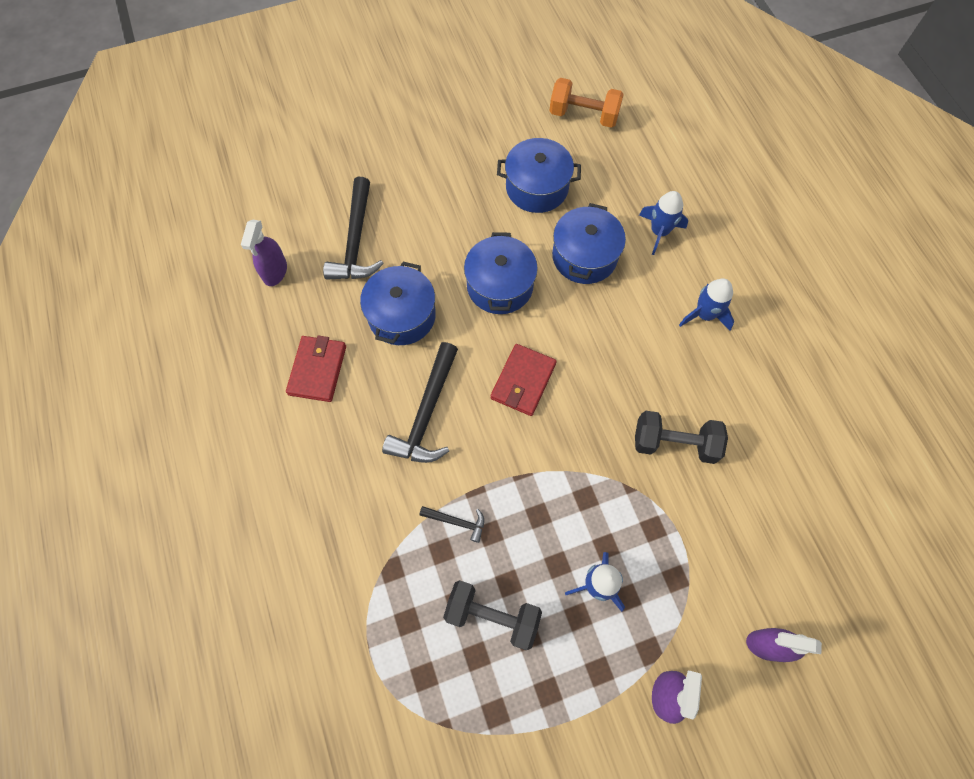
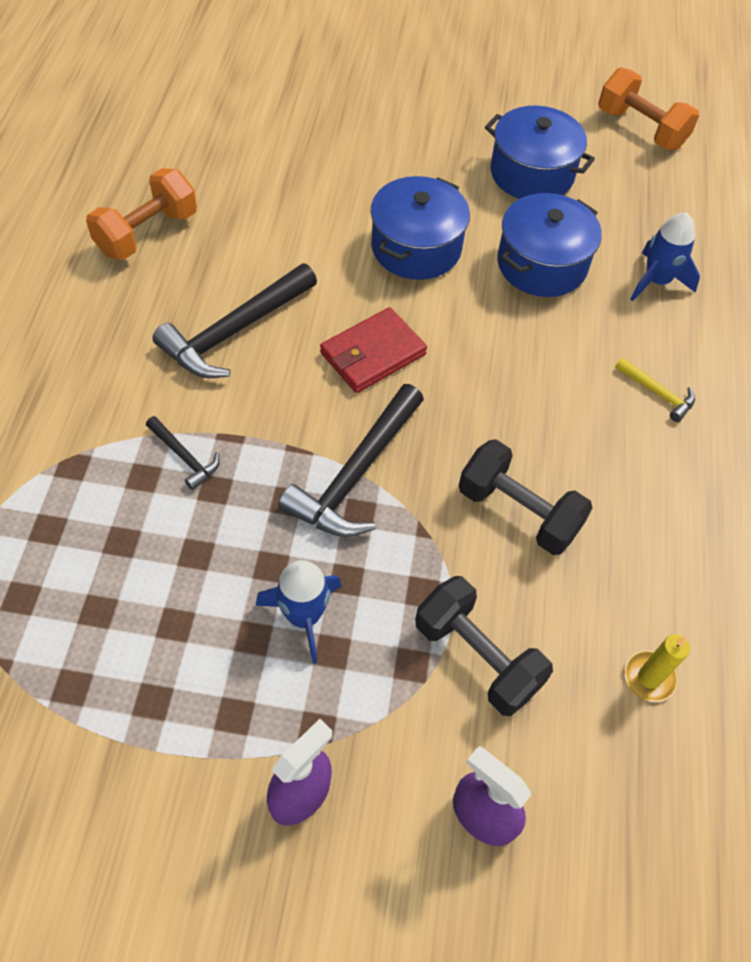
camera: 25 degrees right, 10 degrees down
purple spray bottle [241,220,287,286] -> none
red wallet [286,335,346,402] -> orange dumbbell [86,168,197,260]
black hammer [323,177,384,280] -> black hammer moved to [278,384,424,537]
blue pot [360,262,436,345] -> none
black dumbbell [443,580,542,650] -> black dumbbell moved to [415,576,553,716]
blue rocket [679,279,734,331] -> yellow hammer [615,357,695,422]
none -> yellow candle [624,634,690,702]

